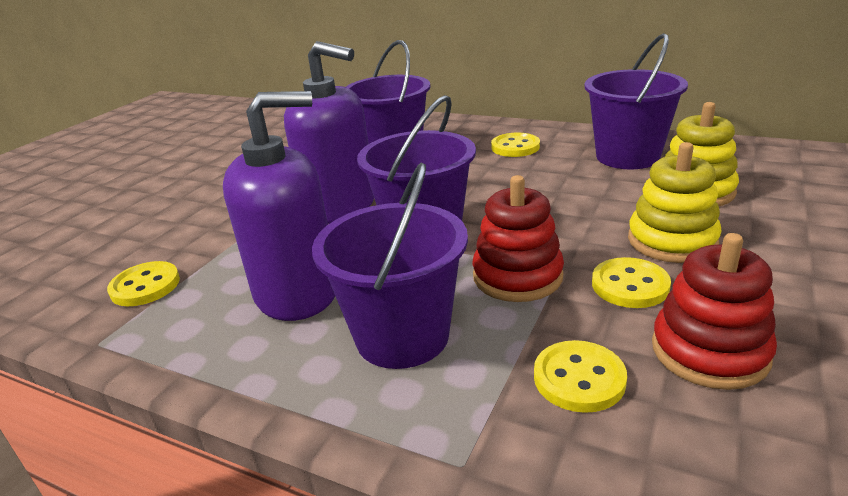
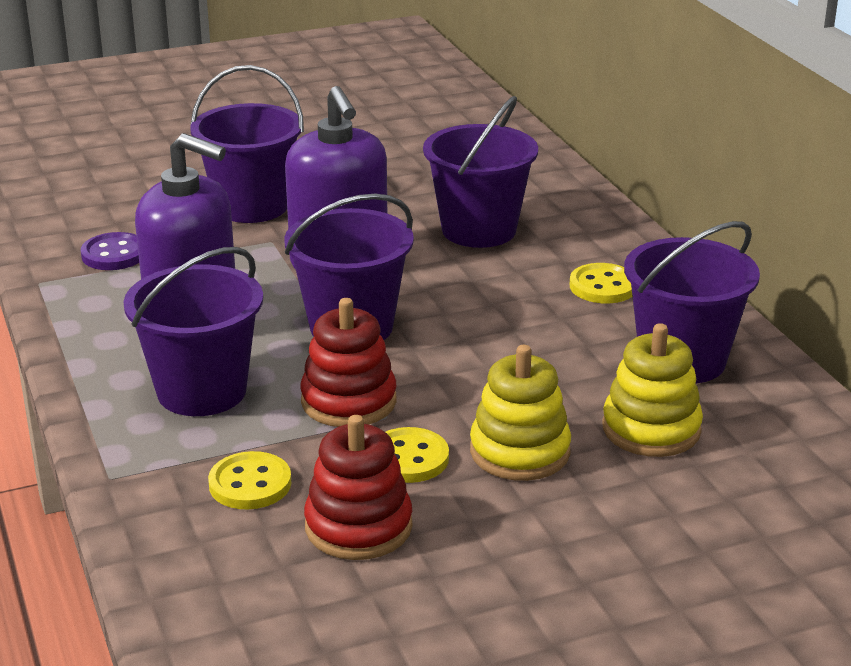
camera: 40 degrees right, 0 degrees up
yellow button [107,261,180,306] -> purple button [81,232,139,270]
none -> purple bucket [190,65,304,223]

